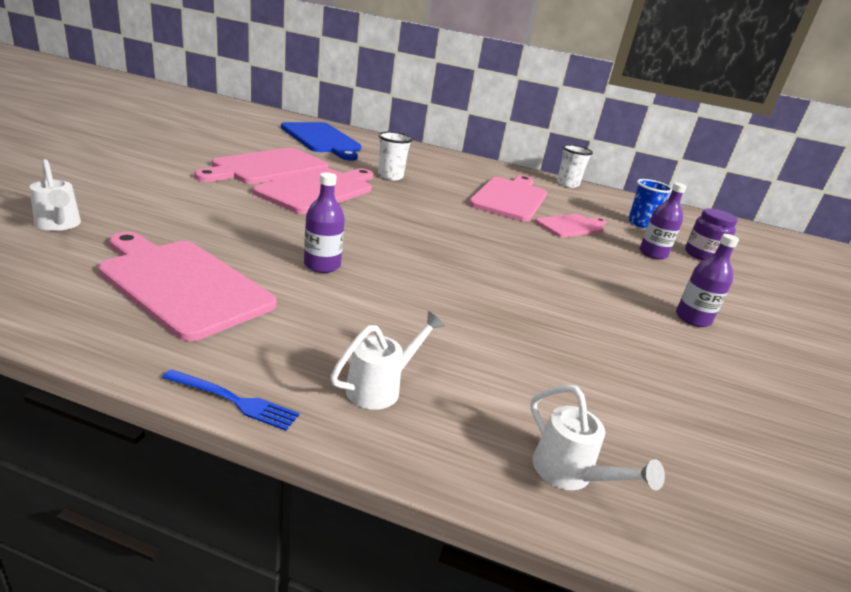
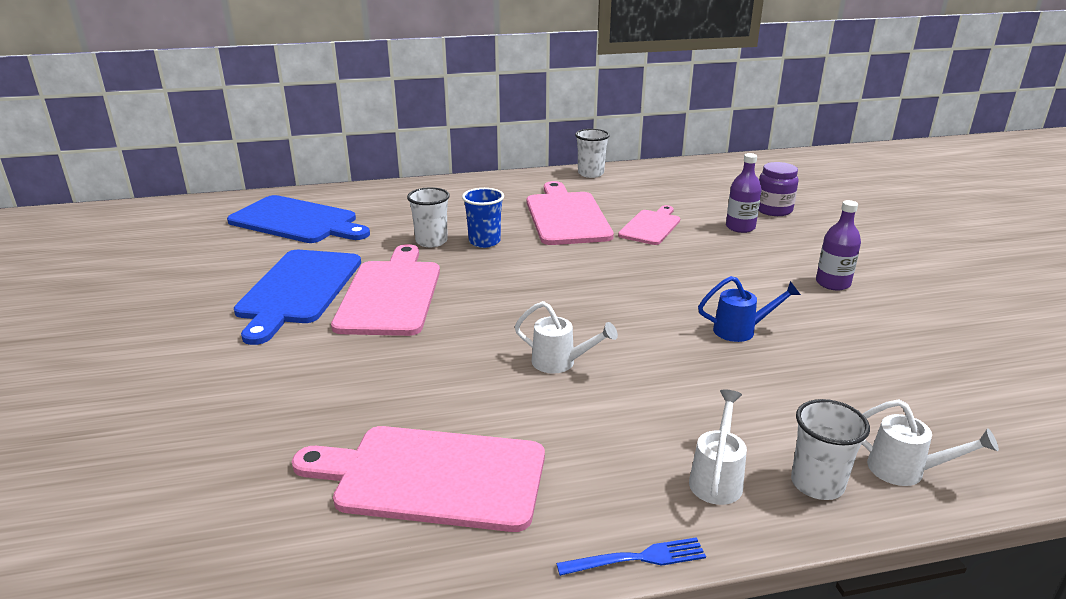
camera: 25 degrees left, 0 degrees up
white watering can [30,159,81,231] -> white watering can moved to [514,301,618,373]
pink cutting board [194,148,329,184] -> blue cutting board [234,250,361,345]
purple bottle [304,172,345,273] -> none
blue cup [628,179,672,228] -> blue cup moved to [462,188,504,248]
none -> blue watering can [698,276,801,342]
none -> white cup [791,399,870,500]

